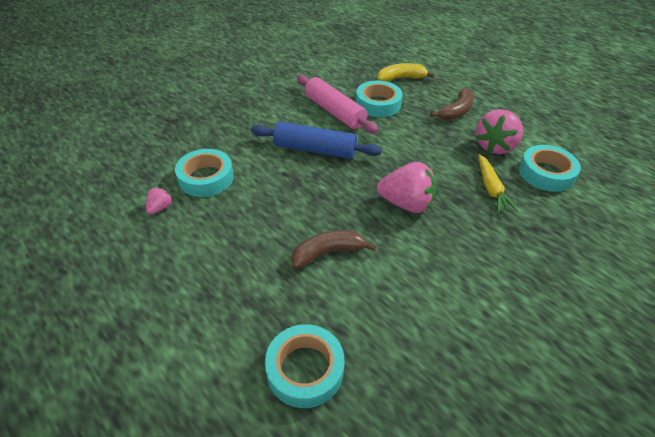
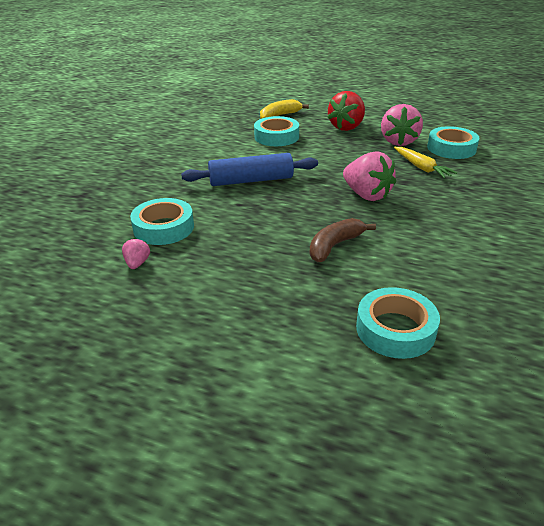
camera: 25 degrees left, 10 degrees down
pink rolling pin [297,75,379,134] -> none
pink strawberry [377,162,437,213] -> pink strawberry turned 60 degrees clockwise [343,151,396,201]
brown banana [430,88,474,120] -> red strawberry [327,91,365,131]

